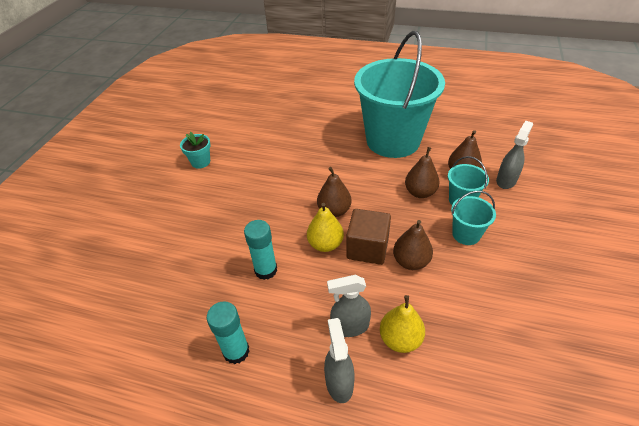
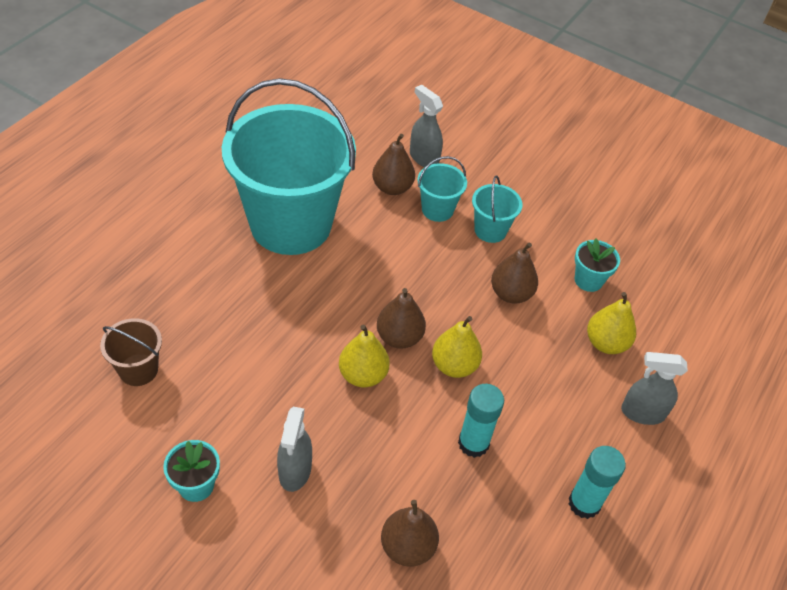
camera: 80 degrees left, 5 degrees up
grey spray bottle [327,275,371,337] -> grey spray bottle moved to [277,407,312,492]
brown cube [346,209,391,265] -> none
brown pear [405,147,440,198] -> brown pear moved to [381,500,439,567]
none -> brown bucket [100,318,162,386]
none -> yellow pear [339,325,390,387]
none -> turquoise flower pot [575,238,620,292]

